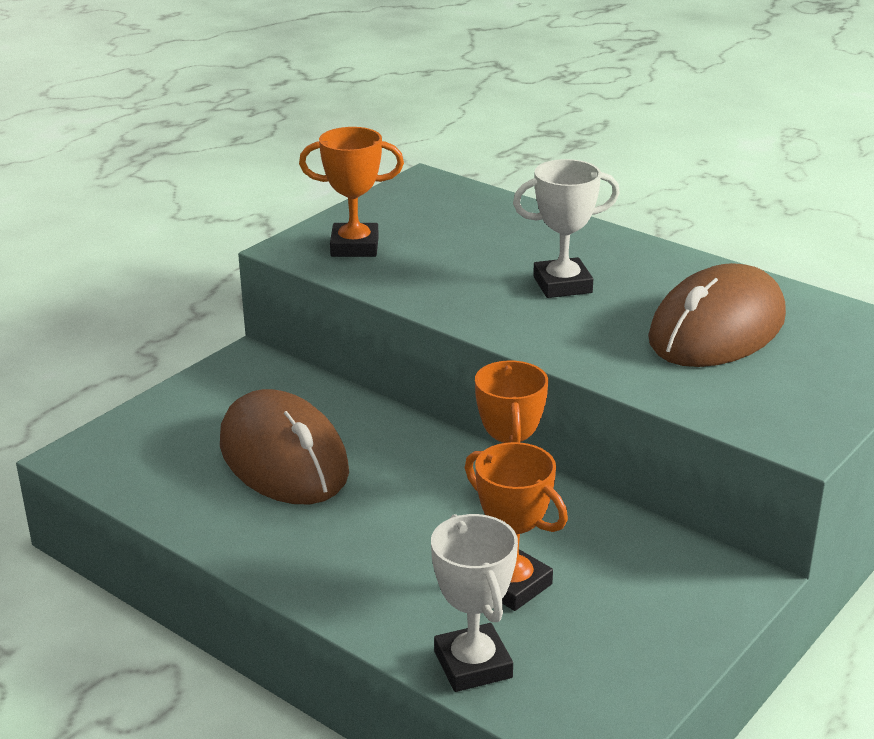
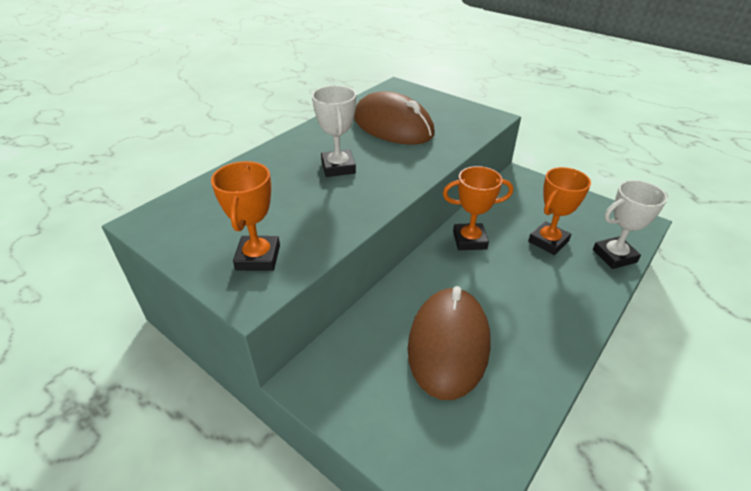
camera: 90 degrees left, 10 degrees up
brown mouse [220,389,349,504] -> brown mouse turned 45 degrees counterclockwise [408,286,491,400]

